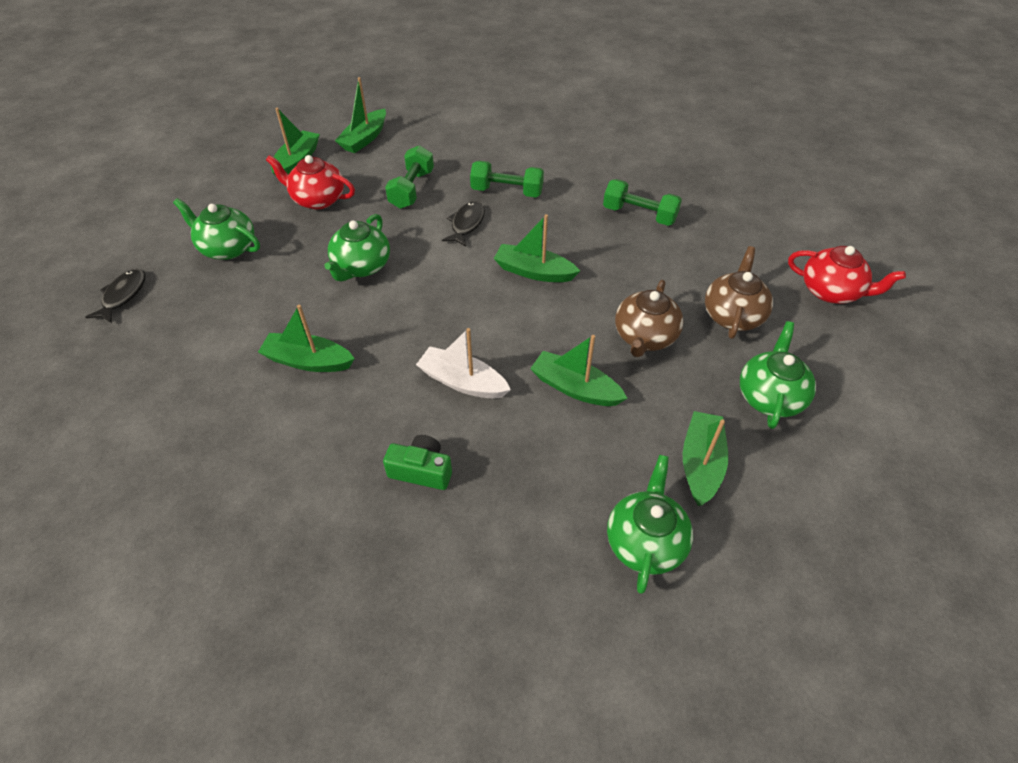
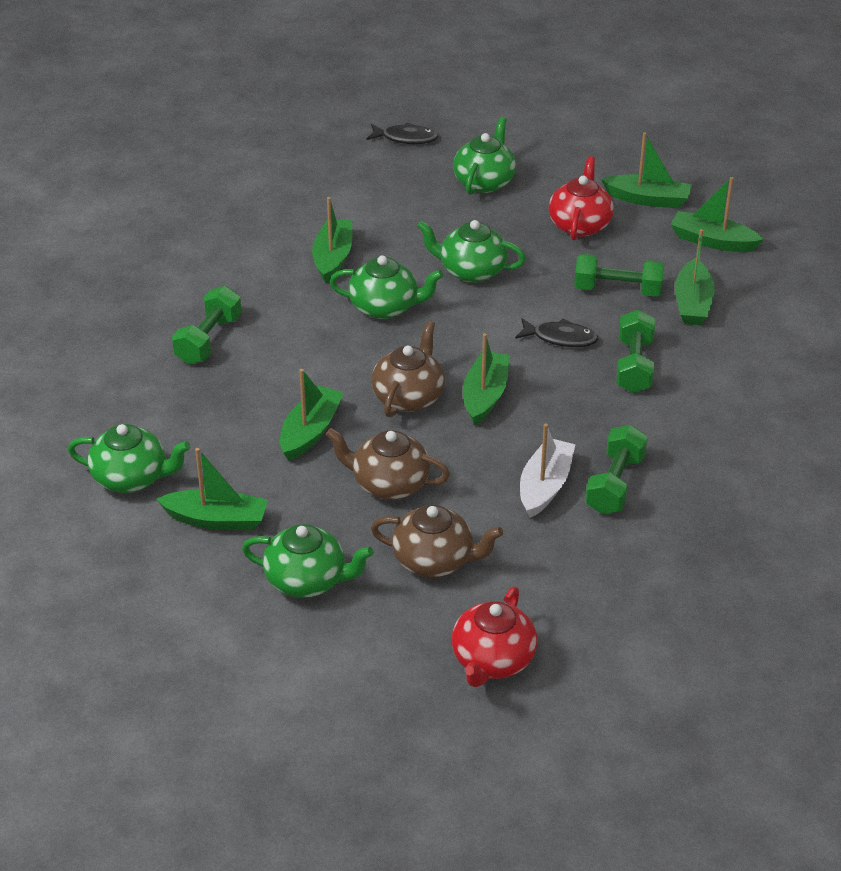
camera: 85 degrees right, 10 degrees down
green camera [383,435,452,490] -> green dumbbell [172,286,242,364]
white boat [416,328,511,399] -> white boat moved to [520,424,575,518]
none -> green teapot [330,255,443,319]
none -> brown teapot [371,321,445,418]
none -> green boat [675,229,715,325]

